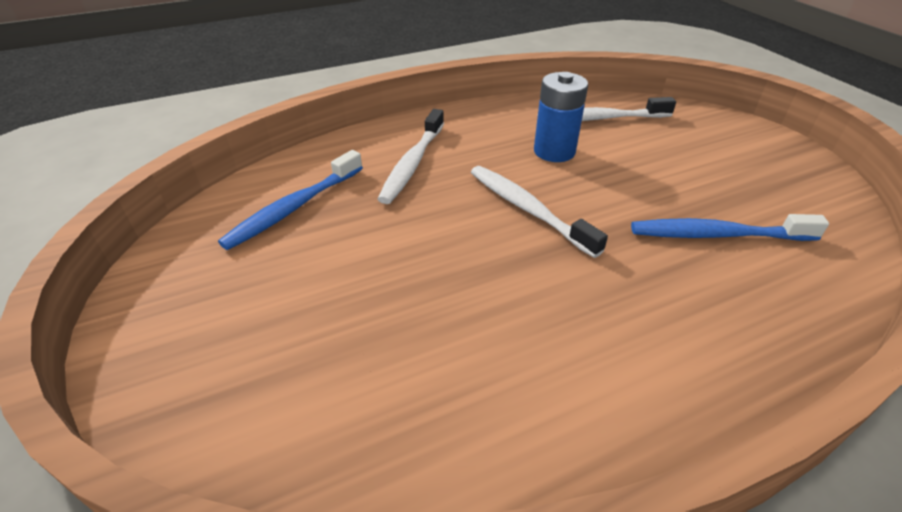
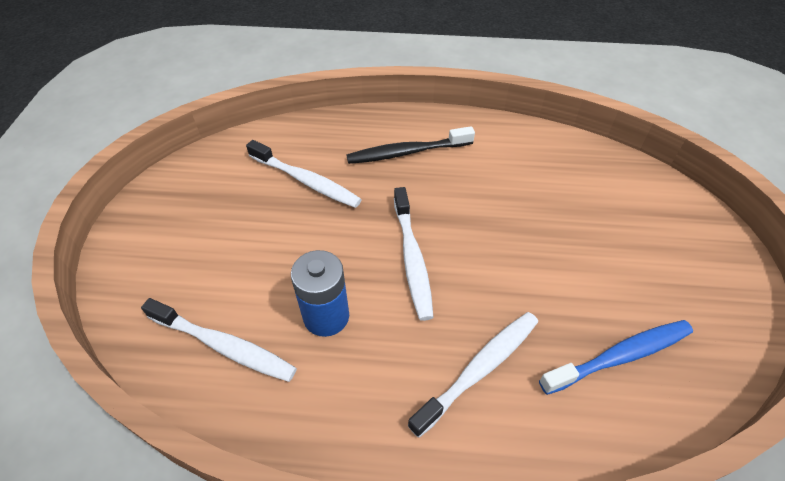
camera: 150 degrees left, 10 degrees up
blue toothbrush [631,214,829,241] -> white toothbrush [246,140,362,208]
none -> black toothbrush [346,126,475,164]

